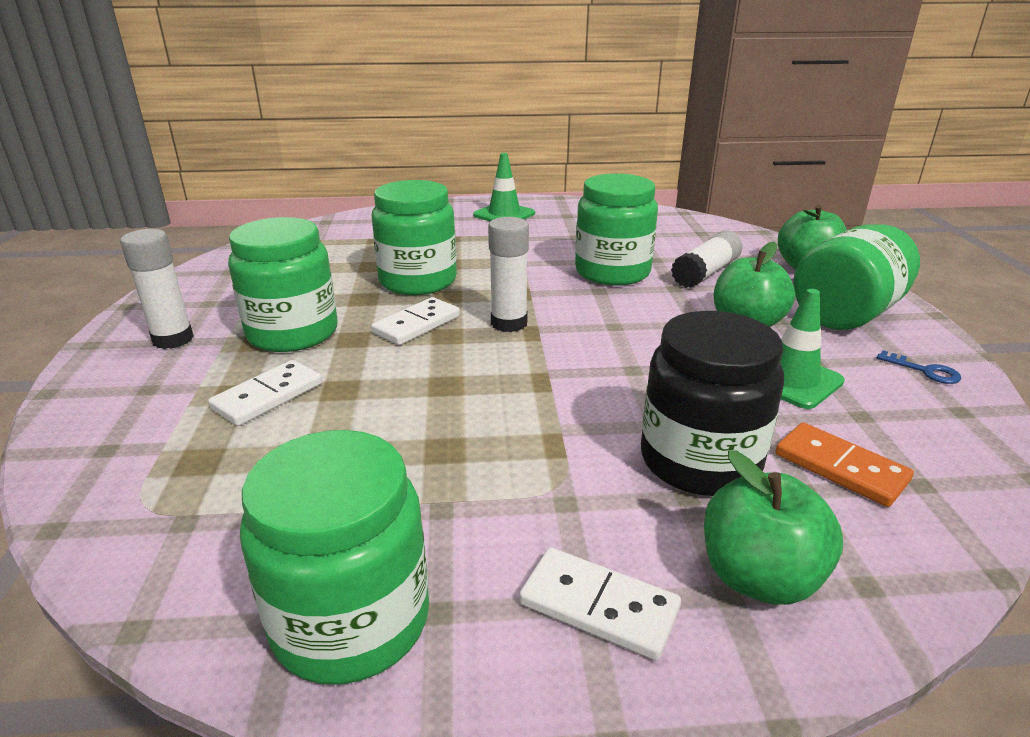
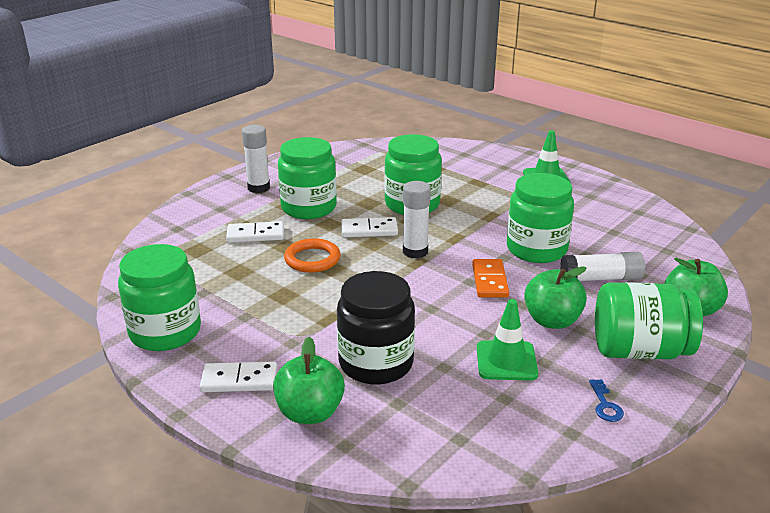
camera: 45 degrees right, 0 degrees up
white domino [519,547,681,660] -> white domino turned 75 degrees counterclockwise [200,361,277,392]
orange domino [775,422,914,507] -> orange domino moved to [472,259,509,298]
none -> orange ring [284,238,341,273]

